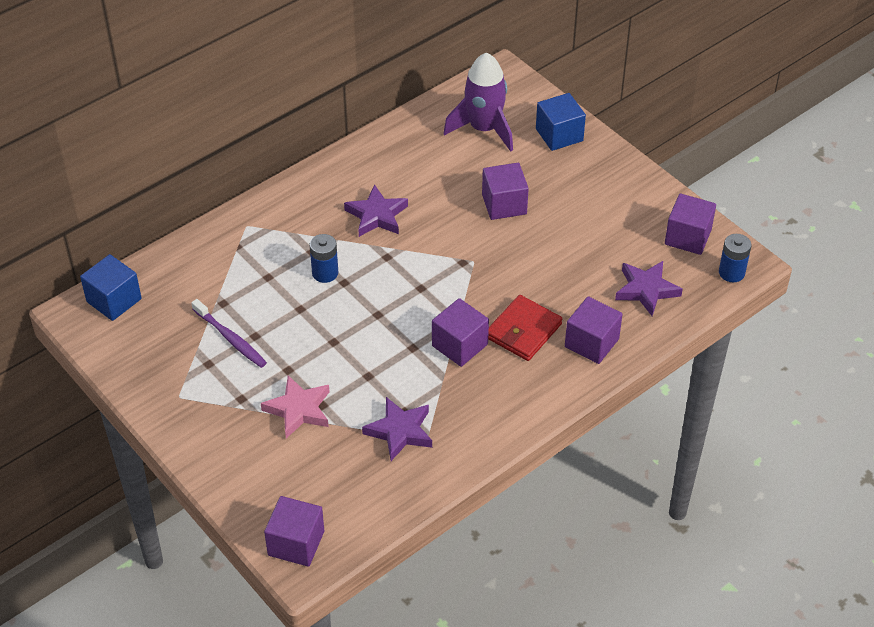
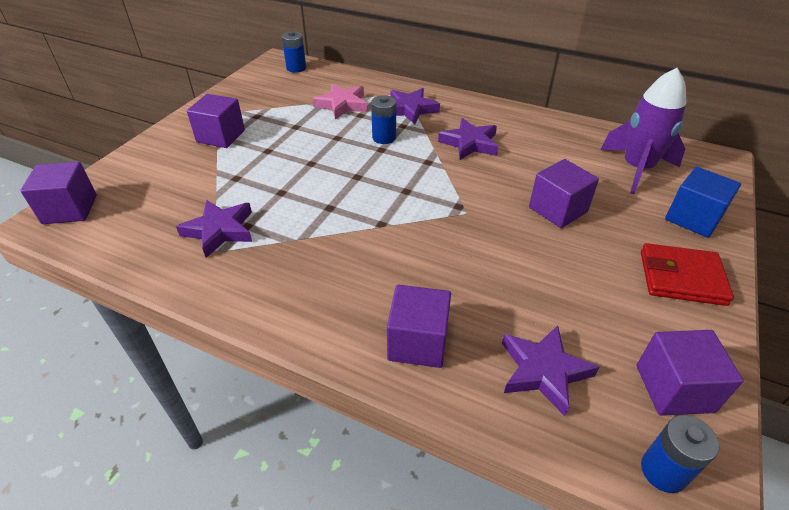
camera: 65 degrees right, 5 degrees down
blue cube [80,254,142,321] -> blue battery [282,31,306,73]
purple toothbrush [191,299,267,368] -> none
pink star [261,375,330,438] -> pink star moved to [312,84,367,120]
purple cube [432,298,489,367] -> purple cube moved to [187,94,245,148]
red wallet [488,295,562,361] -> red wallet moved to [641,243,734,306]
none -> purple star [390,88,440,124]

